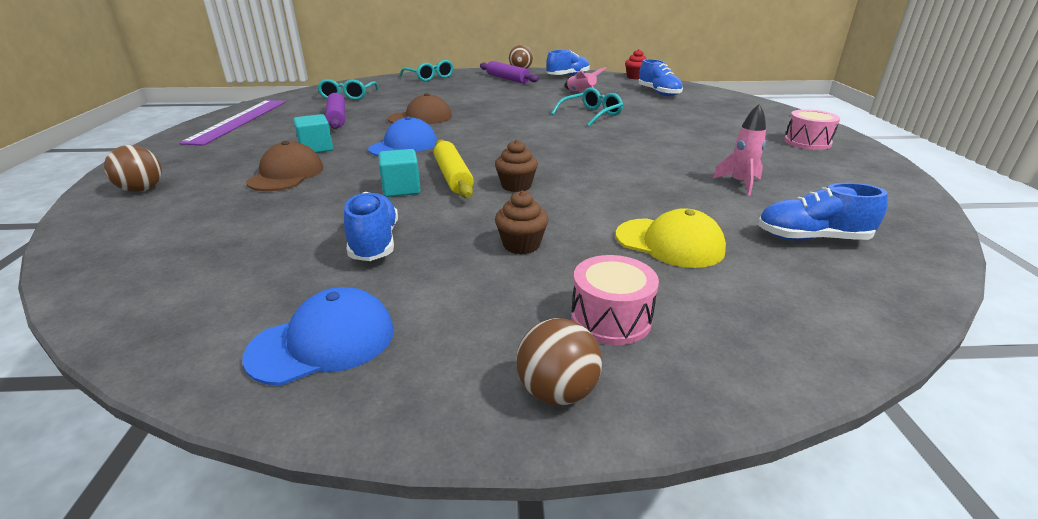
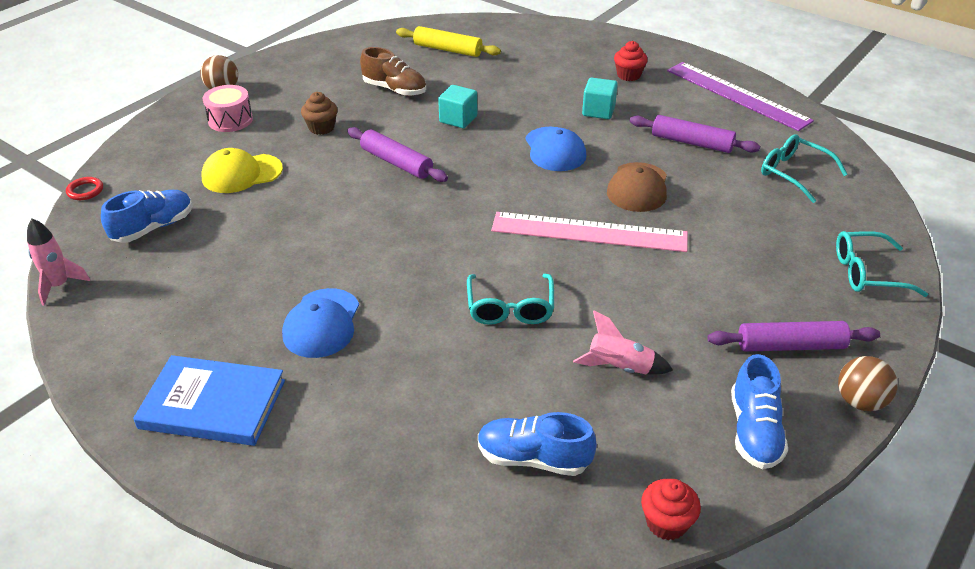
camera: 130 degrees right, 10 degrees up
brown ball [104,145,162,192] -> none
blue cap [242,287,394,385] -> blue cap moved to [282,288,359,358]
brown cap [246,141,323,191] -> none
blue shoe [344,192,398,261] -> brown shoe [360,47,426,96]
yellow rolling pin [434,139,474,198] -> yellow rolling pin moved to [396,26,501,57]
brown cupcake [495,140,538,192] -> purple rolling pin [347,127,448,182]
pink rocket [712,103,766,195] -> pink rocket moved to [27,218,90,305]
pink drum [784,109,840,150] -> blue book [133,355,285,446]
none -> red ring [66,177,103,200]
none -> pink ruler [491,212,688,252]
none -> red cupcake [614,41,648,81]

